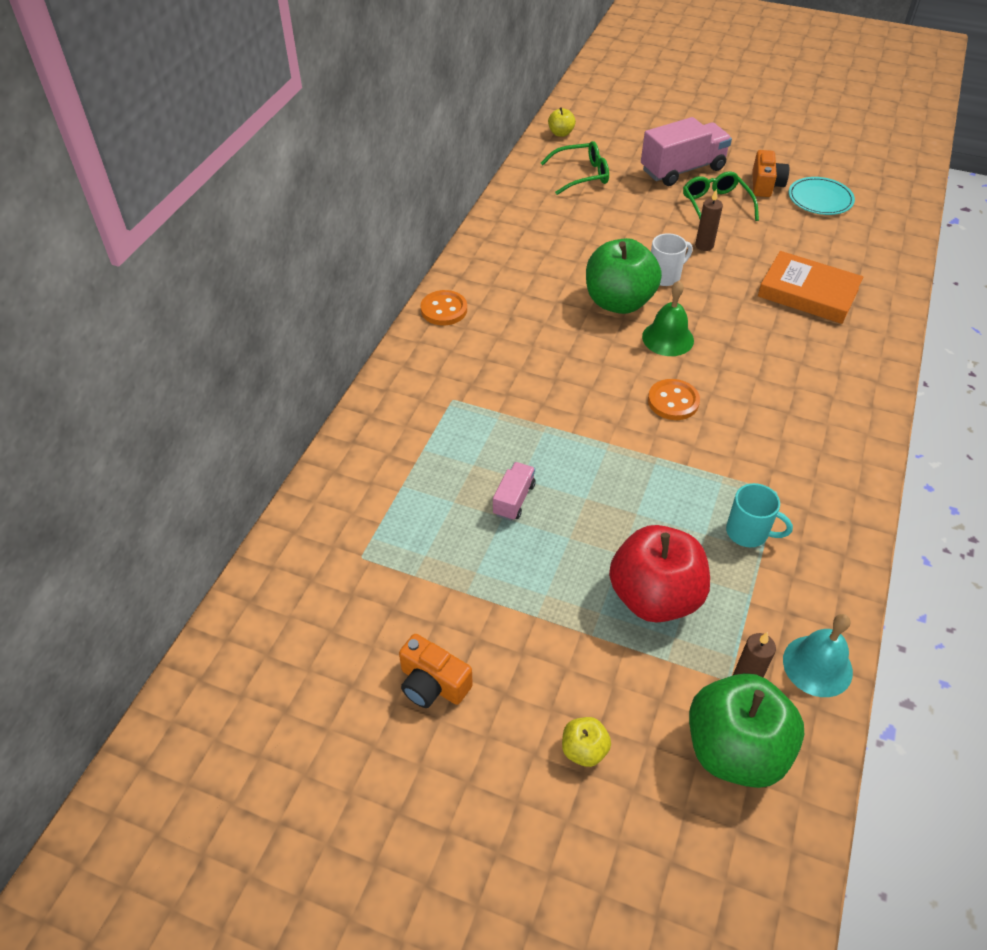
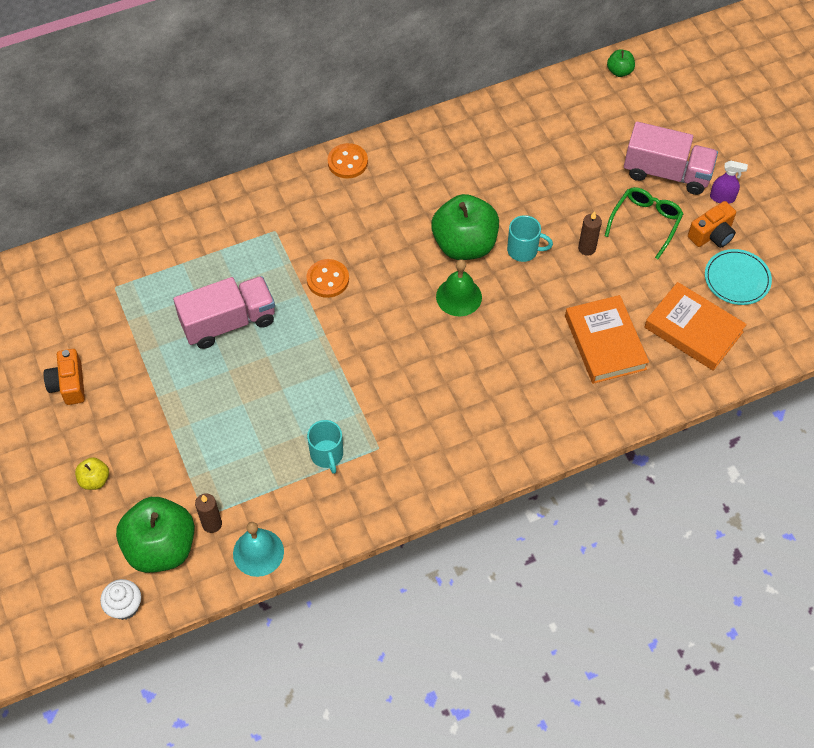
camera: 45 degrees right, 10 degrees up
pink truck [493,462,536,521] -> pink truck [173,276,275,349], size x1.99
green glasses [541,141,609,195] -> none
yellow apple [548,107,576,137] -> green apple [607,49,635,77]
red apple [609,525,710,623] -> none
orange button [648,379,700,420] -> orange button moved to [306,259,349,298]
white mug [651,233,692,286] -> turquoise mug [507,215,553,262]
none -> white cupcake [100,579,141,620]
none -> orange book [645,282,747,371]
none -> purple spray bottle [710,161,748,204]

